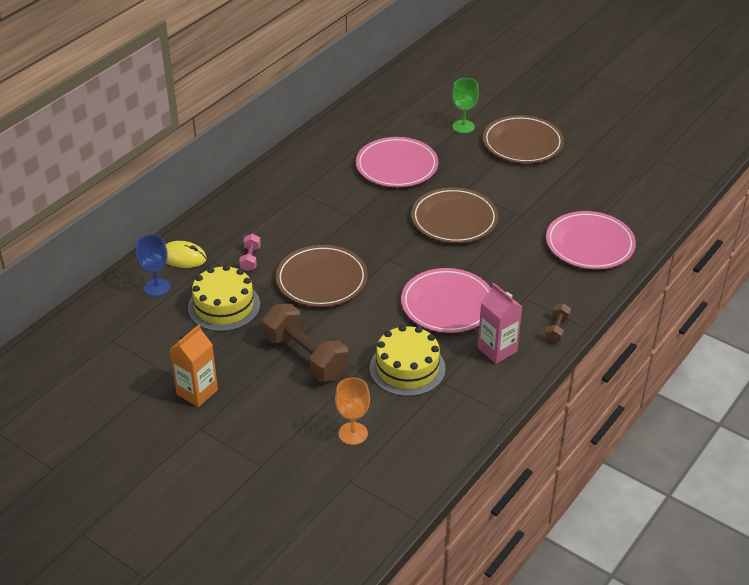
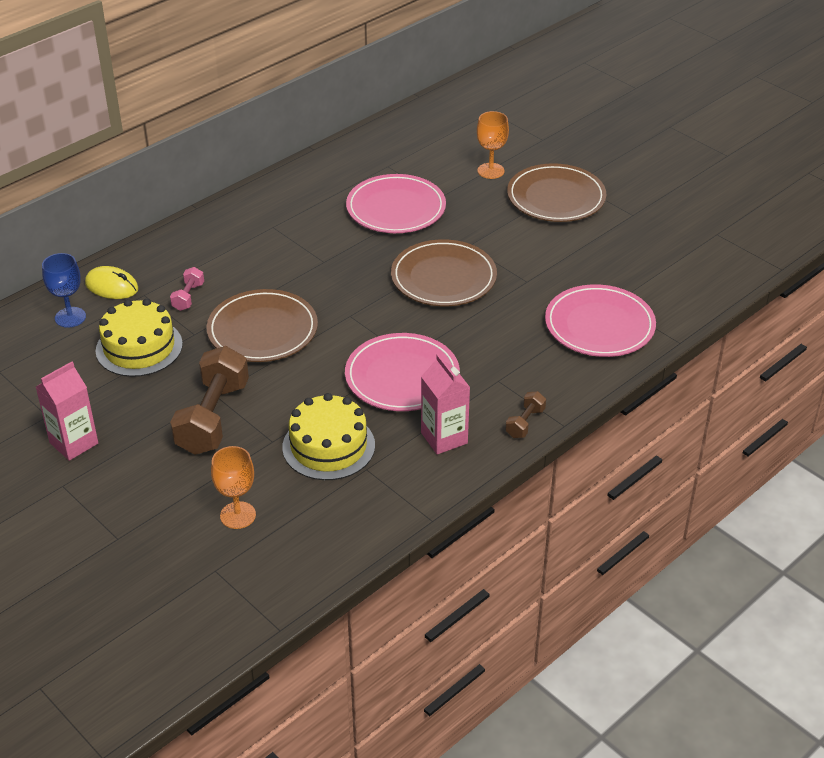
camera: 10 degrees right, 0 degrees up
orange carton [169,325,218,407] -> pink carton [36,361,98,461]
brown dumbbell [262,304,349,382] -> brown dumbbell turned 45 degrees clockwise [170,346,249,455]
green goblet [452,78,479,133] -> orange goblet [477,111,509,179]

